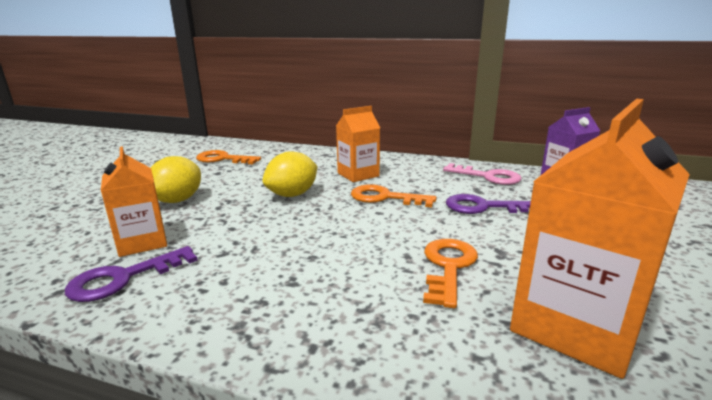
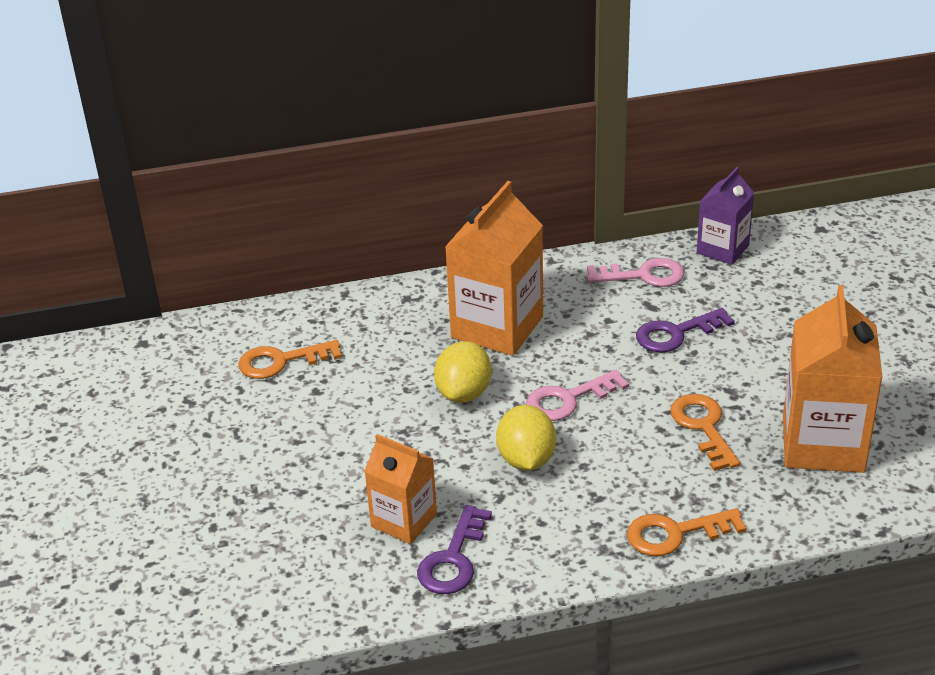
camera: 30 degrees left, 15 degrees up
yellow lemon [151,156,201,203] -> yellow lemon moved to [496,405,556,471]
orange carton [336,106,380,182] -> orange carton [445,181,543,356], size x1.67
orange key [351,184,437,207] -> orange key moved to [627,508,747,556]
none -> pink key [526,370,629,421]

